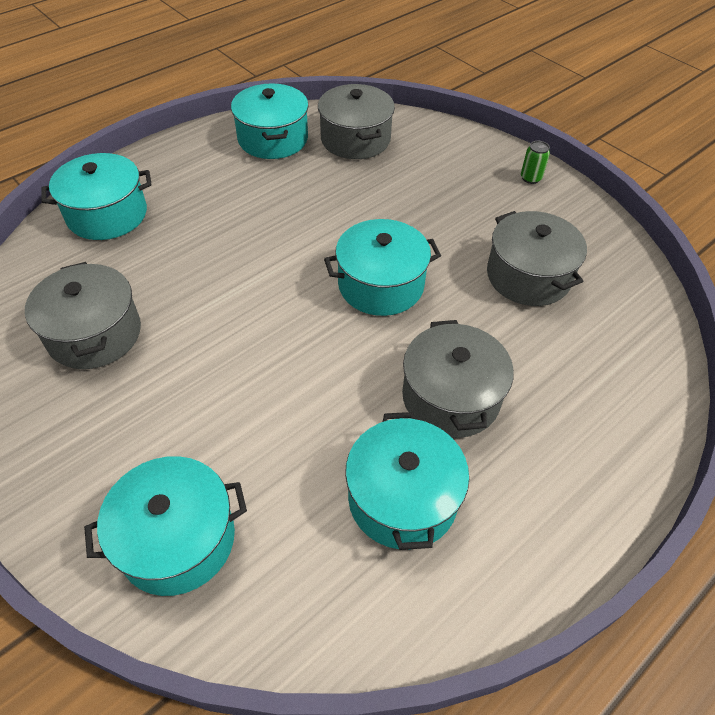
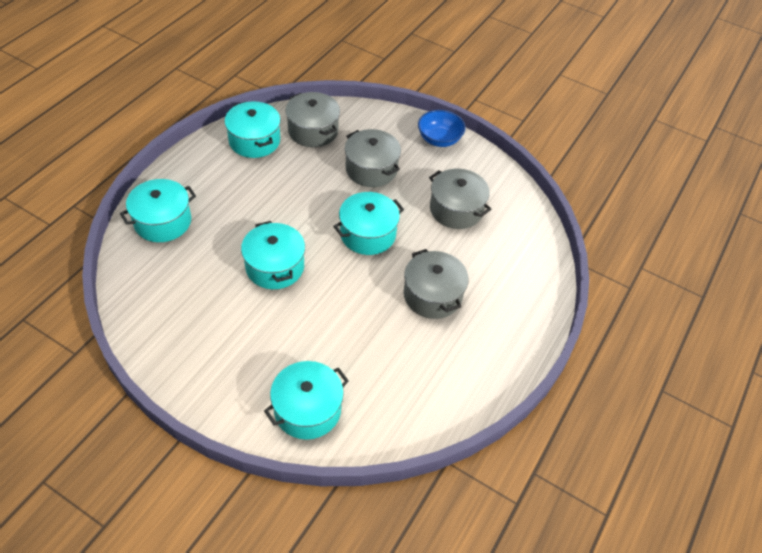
camera: 20 degrees left, 0 degrees up
grey pot [25,262,141,369] -> grey pot moved to [345,129,401,187]
turquoise pot [345,412,469,550] -> turquoise pot moved to [241,221,305,289]
green can [521,141,550,184] -> blue bowl [418,110,465,147]

